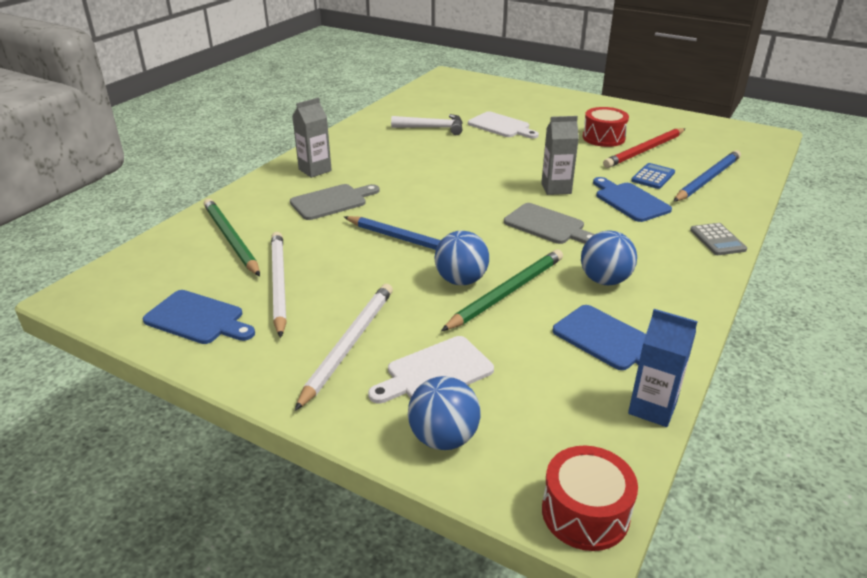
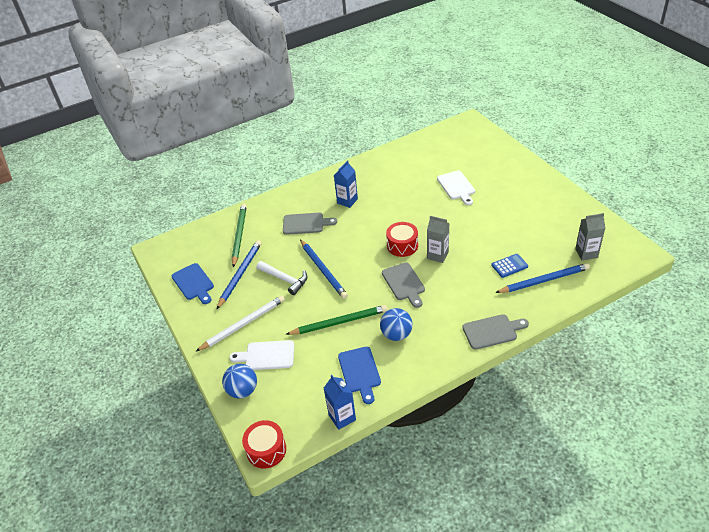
camera: 35 degrees right, 10 degrees up
white pencil [271,232,287,338] -> blue pencil [216,240,262,310]
grey carton [292,97,332,178] -> grey carton moved to [575,213,605,260]
white hammer [391,114,463,135] -> white hammer moved to [256,261,307,295]
blue ball [434,231,489,285] -> none
red drum [583,107,629,147] -> red drum moved to [386,222,418,257]
blue cutting board [593,177,672,222] -> none
red pencil [603,128,685,168] -> none
grey calculator [690,223,747,255] -> grey cutting board [462,314,529,350]
none -> blue carton [334,160,358,208]

